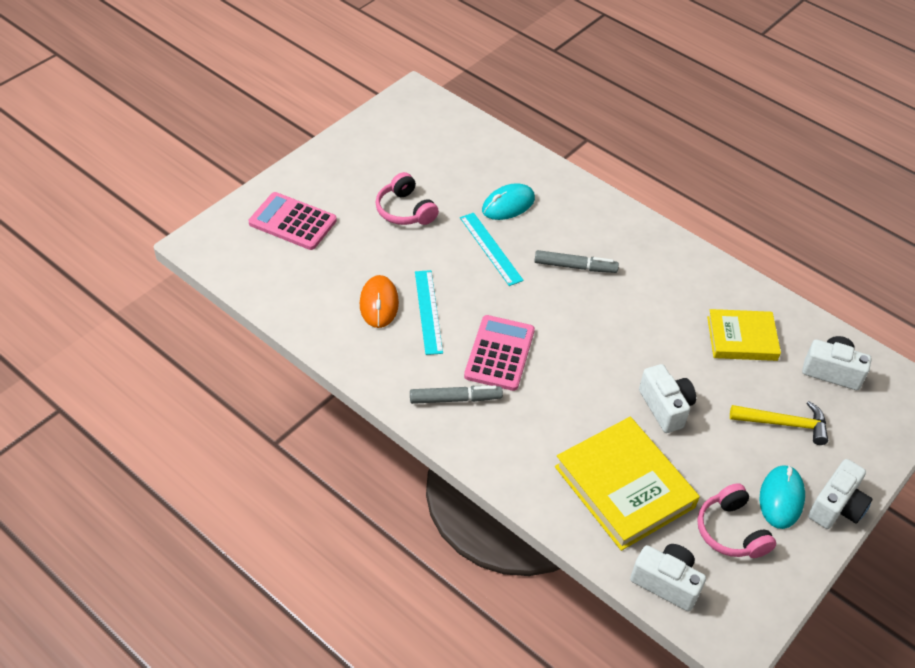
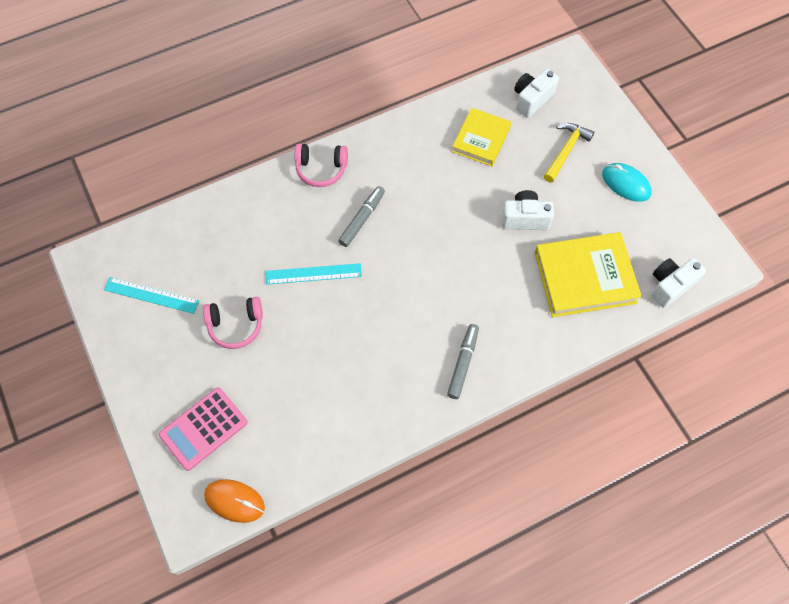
camera: 65 degrees left, 15 degrees up
orange mouse [360,275,399,328] -> orange mouse moved to [204,479,265,523]
turquoise ruler [415,270,443,355] -> turquoise ruler moved to [104,277,199,314]
pink calculator [464,315,535,391] -> none
turquoise mouse [482,183,535,220] -> none
pink headphones [697,483,776,558] -> pink headphones moved to [295,144,348,187]
white camera [808,459,872,529] -> none

